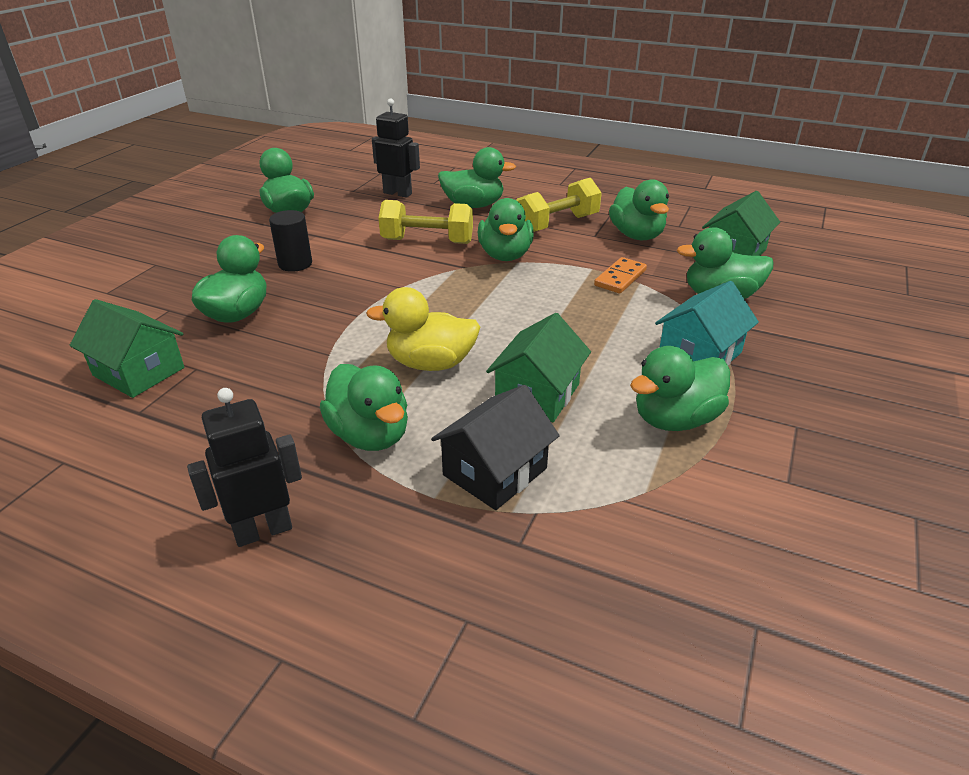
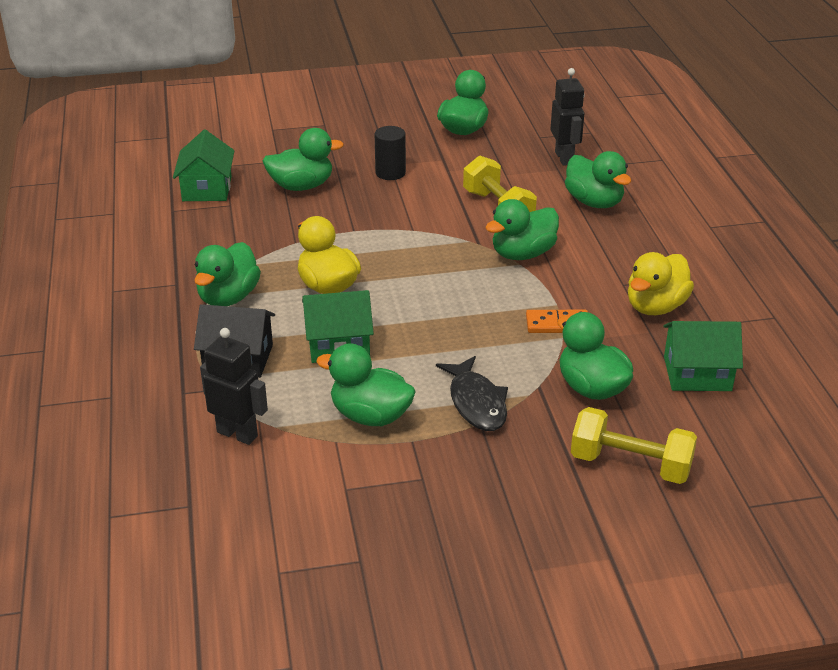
camera: 55 degrees right, 0 degrees up
black robot [187,388,302,547] -> black robot moved to [200,328,268,445]
yellow dumbbell [516,178,602,232] -> yellow dumbbell moved to [571,407,697,484]
green duck [609,179,669,240] -> yellow duck [628,252,694,315]
turquoise house [655,281,759,365] -> black fish [436,356,508,431]

